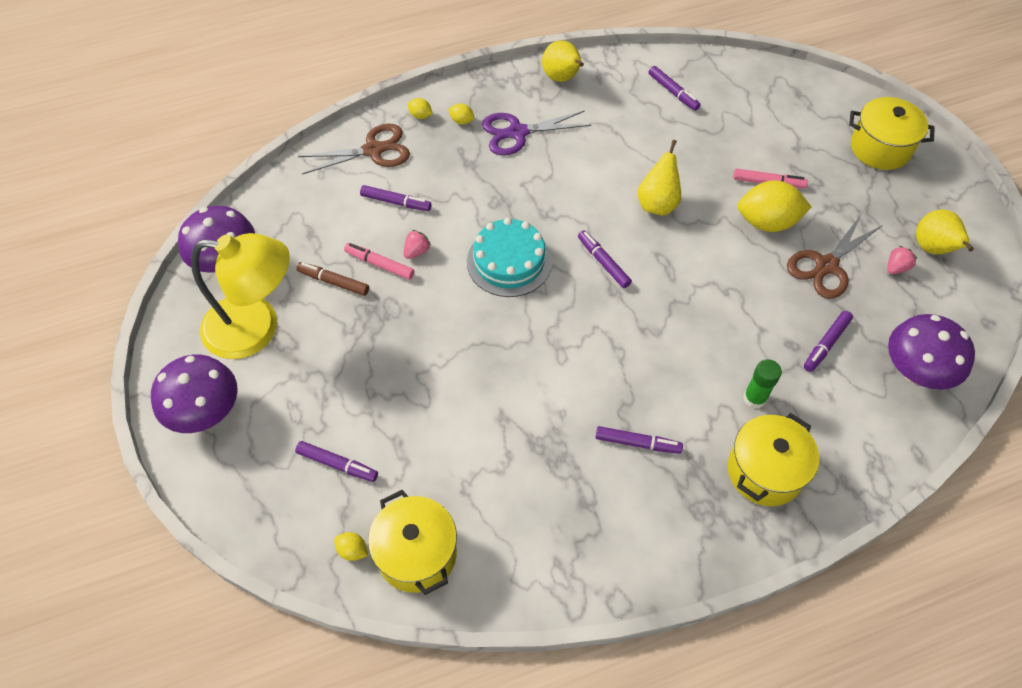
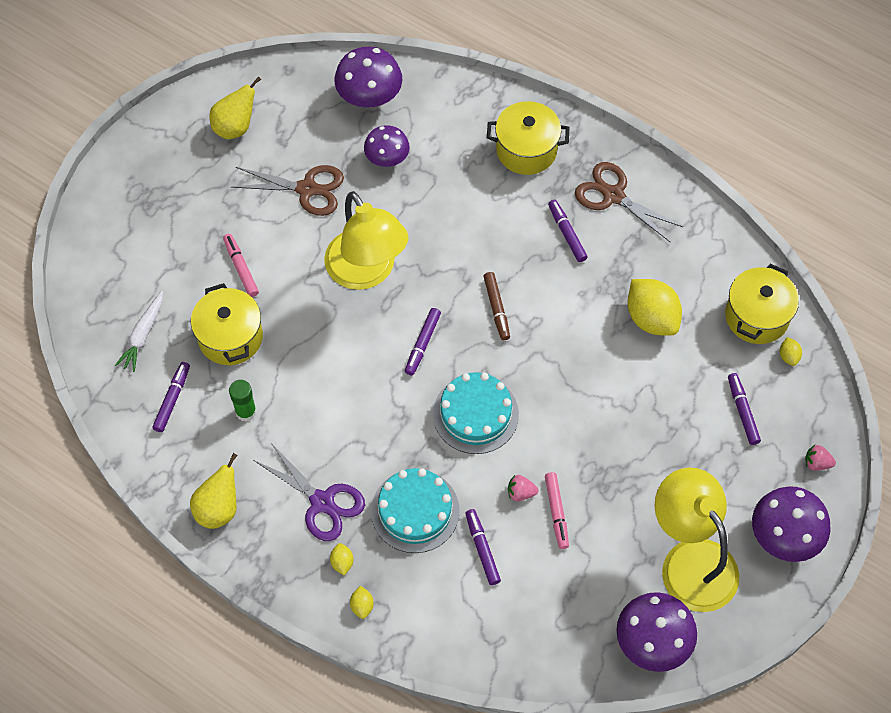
camera: 125 degrees left, 5 degrees up
brown marker [296,262,369,296] -> brown marker moved to [483,272,510,340]
brown scissors [298,124,410,174] -> brown scissors moved to [575,162,683,242]
yellow pear [637,140,681,216] -> none
yellow lemon [738,180,811,232] -> yellow lemon moved to [628,279,682,336]
green glue stick [743,359,782,409] -> green glue stick moved to [229,380,257,421]
purple marker [804,311,853,372] -> purple mushroom [364,125,410,167]
yellow pot [849,97,935,170] -> yellow pot moved to [191,283,263,365]
pink strawberry [887,246,917,274] -> pink strawberry moved to [805,445,836,471]
none -> white carrot [115,291,163,372]
none -> yellow lamp [324,191,409,290]
none -> turquoise cake [371,468,460,553]

